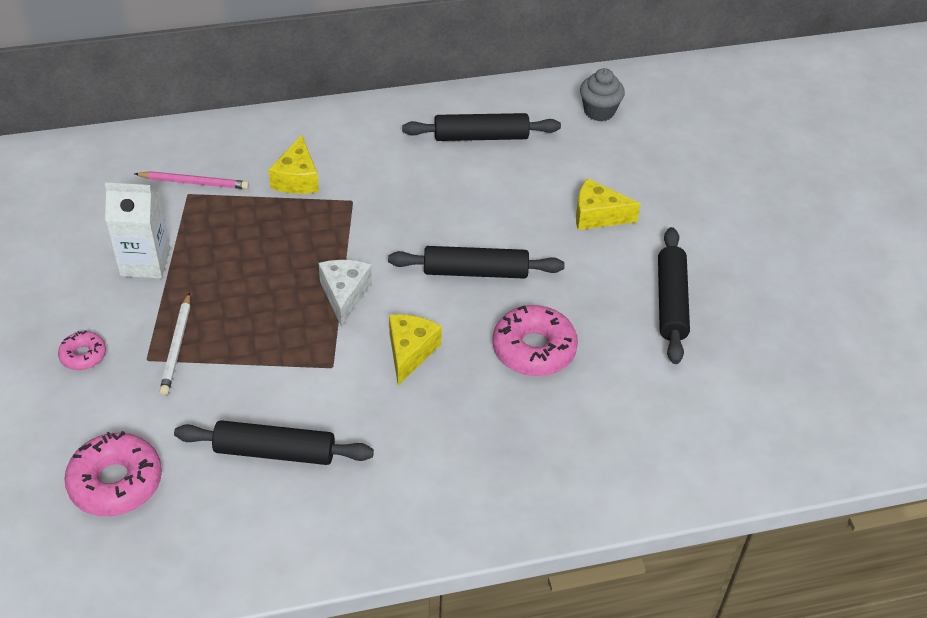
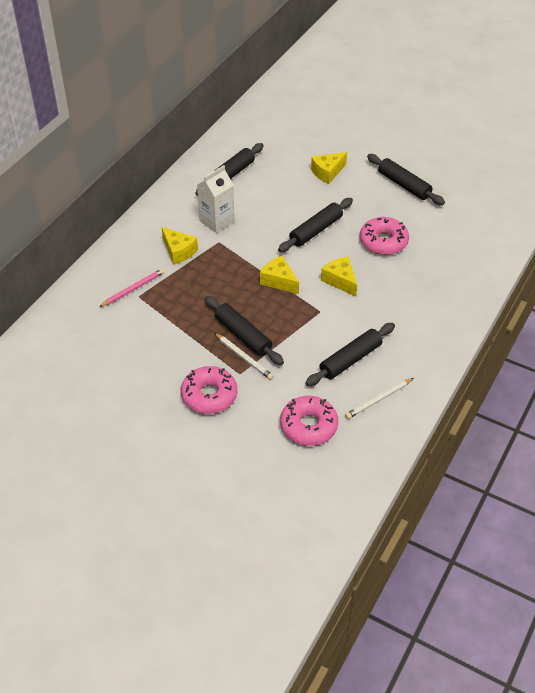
camera: 45 degrees left, 0 degrees up
pink donut [58,330,106,370] -> pink donut [181,366,237,414], size x1.87
white carton [105,182,170,279] -> white carton moved to [197,165,235,233]
white cheese [319,260,372,327] -> yellow cheese [260,256,299,294]
grey cupcake [580,68,625,121] -> none
none -> black rolling pin [205,296,284,365]
none -> white pencil [345,378,414,419]

